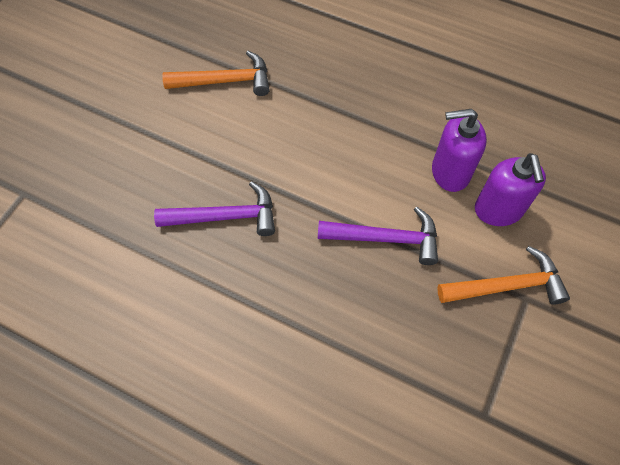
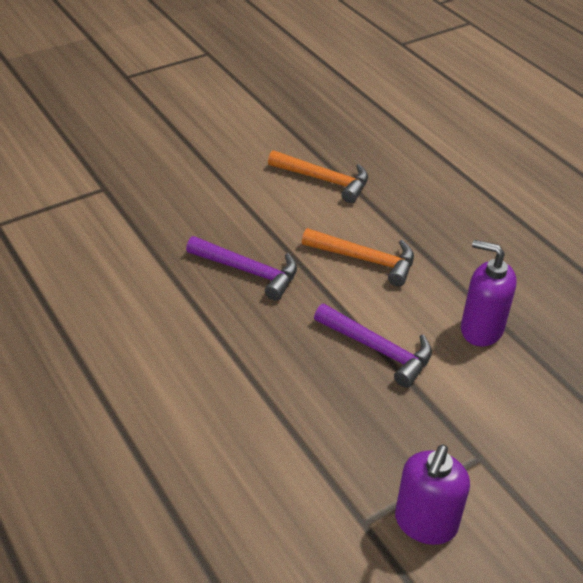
camera: 30 degrees right, 20 degrees down
orange hammer [437,246,570,305] -> orange hammer moved to [302,228,414,286]
purple soap dispenser [475,153,546,226] -> purple soap dispenser moved to [395,445,470,545]

